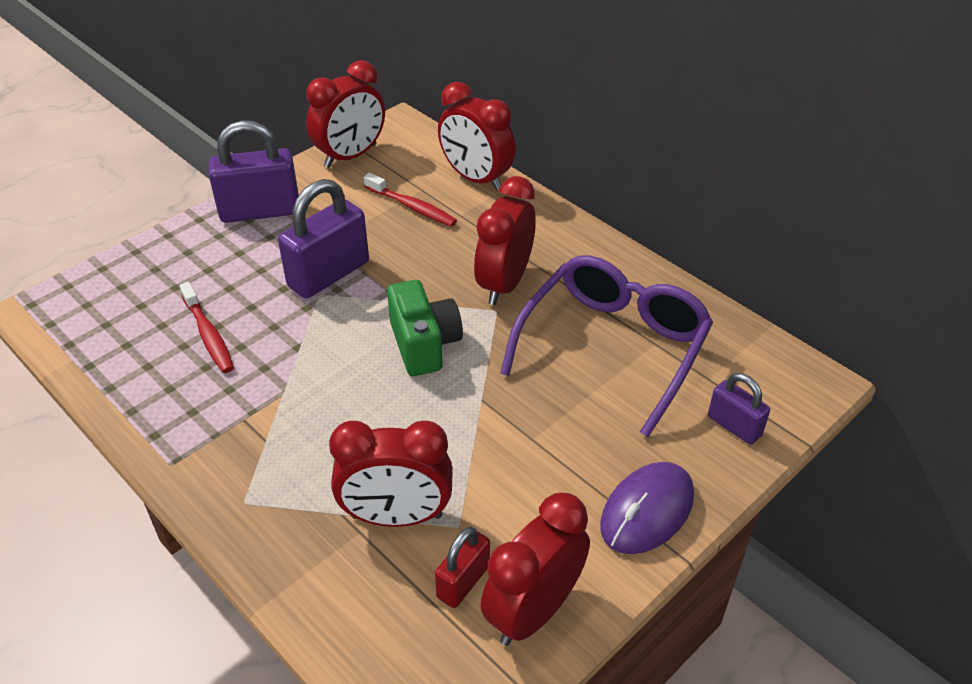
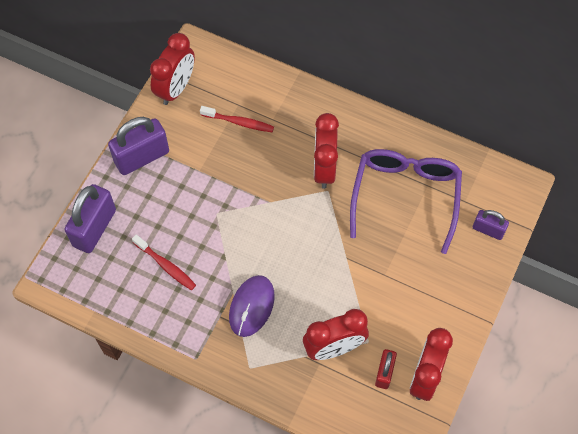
camera: 20 degrees left, 20 degrees up
purple padlock [278,179,369,298] -> purple padlock moved to [64,184,116,253]
green camera [387,280,463,376] -> none
red clock [438,82,516,191] -> none
purple mouse [600,462,694,554] -> purple mouse moved to [229,275,275,337]

